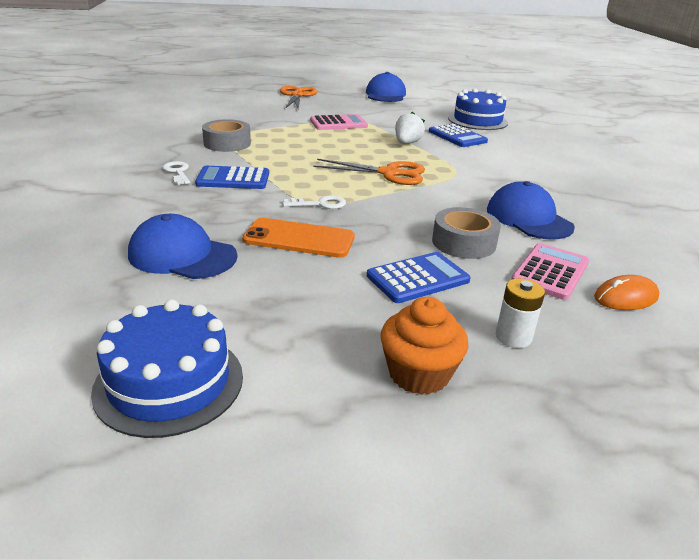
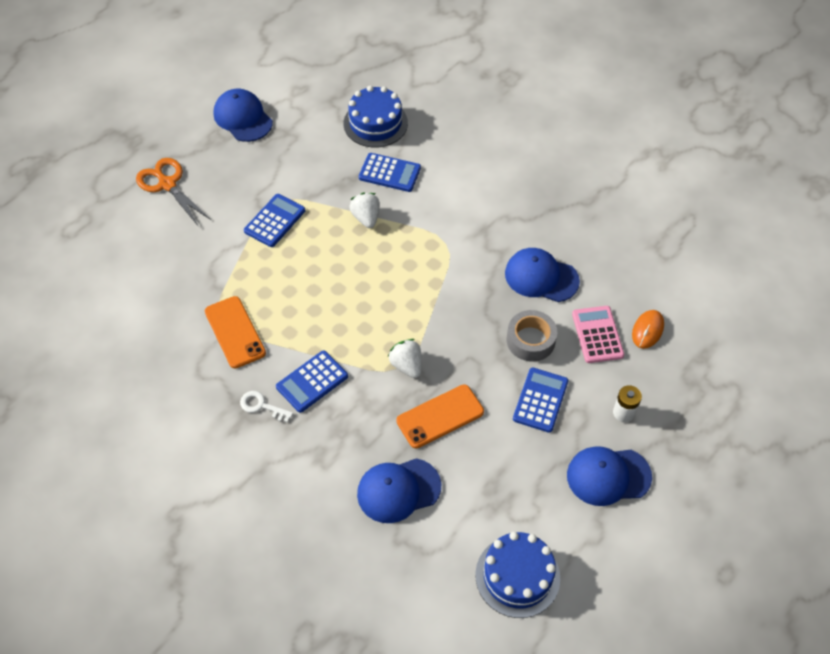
camera: 40 degrees left, 25 degrees up
grey tape [202,119,251,152] -> orange phone [205,296,266,369]
white key [283,195,346,209] -> white strawberry [388,339,422,378]
pink calculator [310,114,368,130] -> blue calculator [244,194,305,247]
orange scissors [313,159,425,185] -> none
orange cupcake [380,297,469,395] -> blue cap [567,446,652,506]

